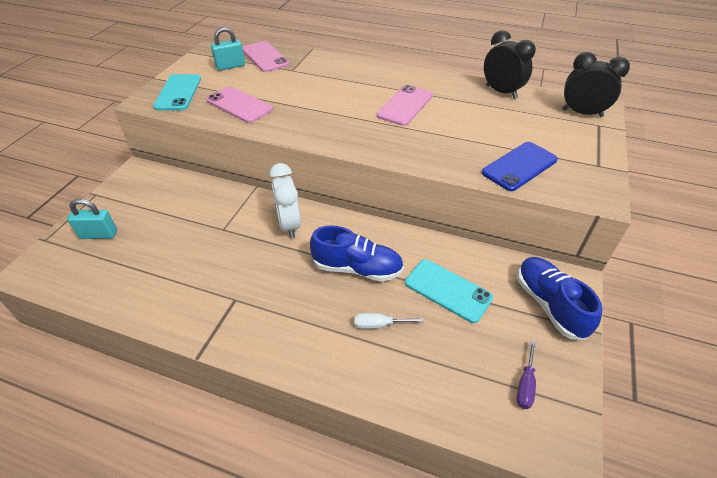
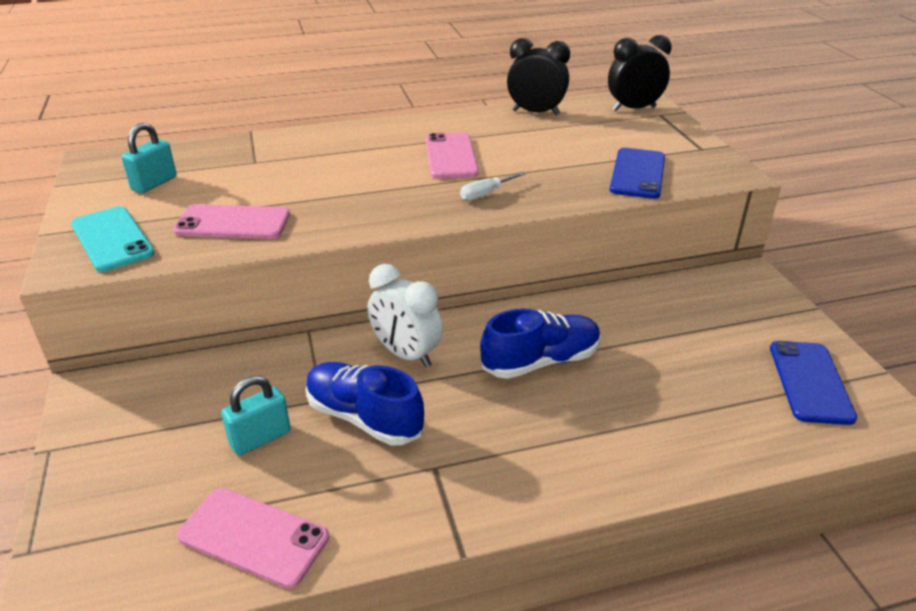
camera: 35 degrees left, 10 degrees down
turquoise padlock [67,198,117,239] -> turquoise padlock moved to [221,376,291,456]
pink phone [242,41,290,72] -> pink phone moved to [177,488,329,588]
white screwdriver [354,313,424,329] -> white screwdriver moved to [460,171,527,201]
turquoise phone [405,259,493,323] -> none
purple screwdriver [517,340,536,409] -> blue phone [770,341,857,425]
blue shoe [518,257,603,340] -> blue shoe moved to [306,362,424,445]

